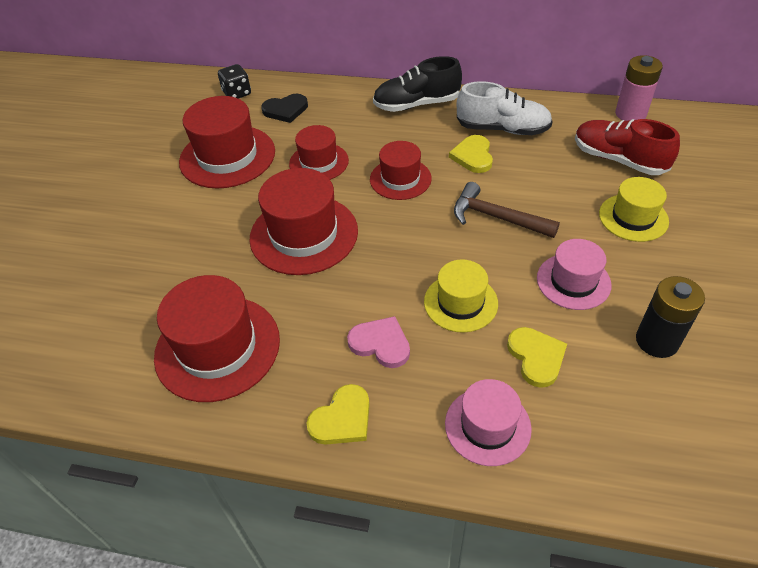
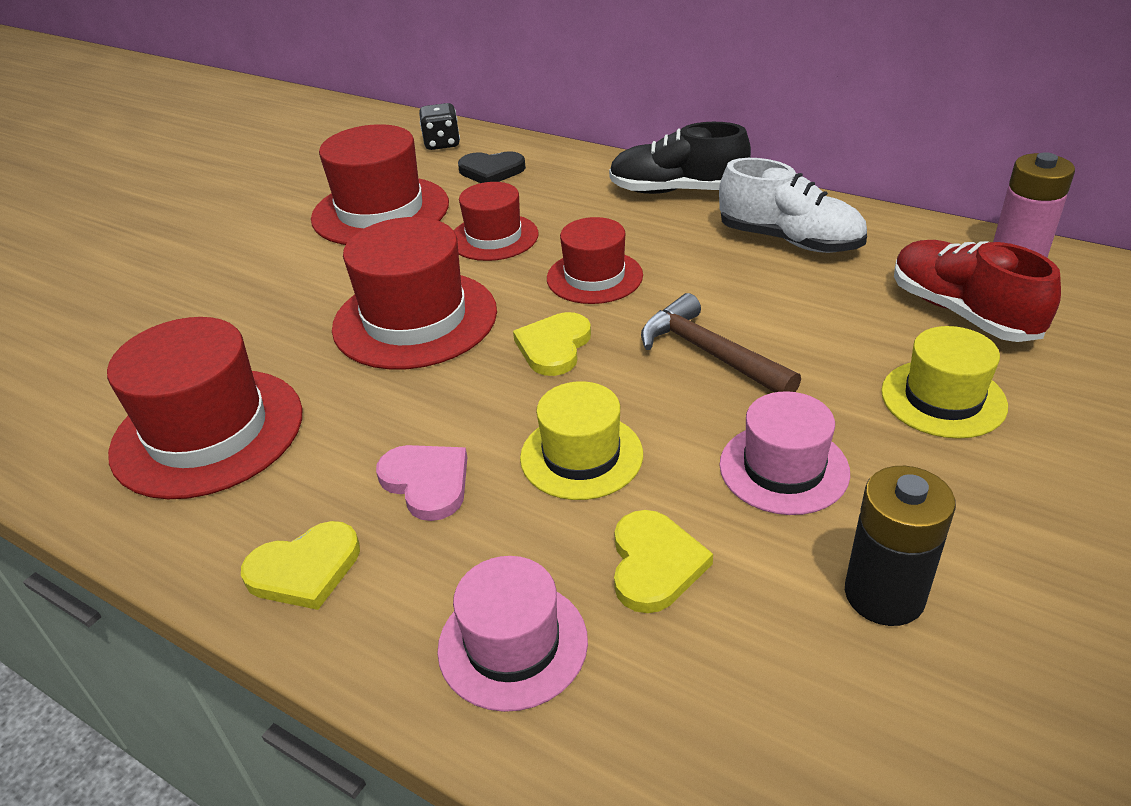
camera: 20 degrees right, 10 degrees down
yellow heart [449,135,493,173] -> yellow heart moved to [513,312,591,376]

